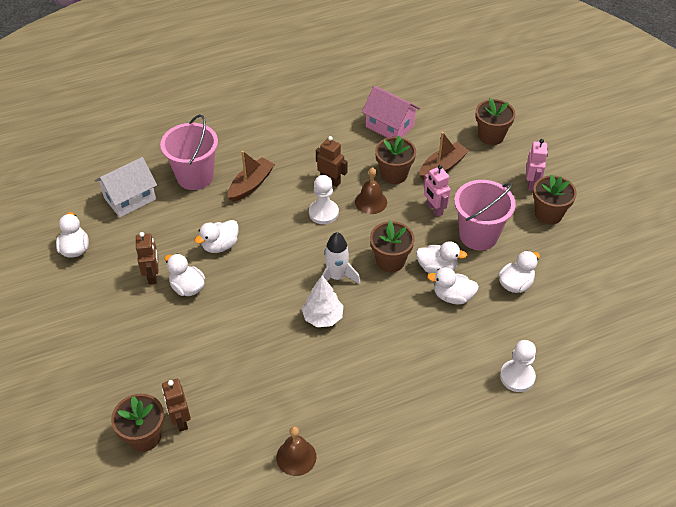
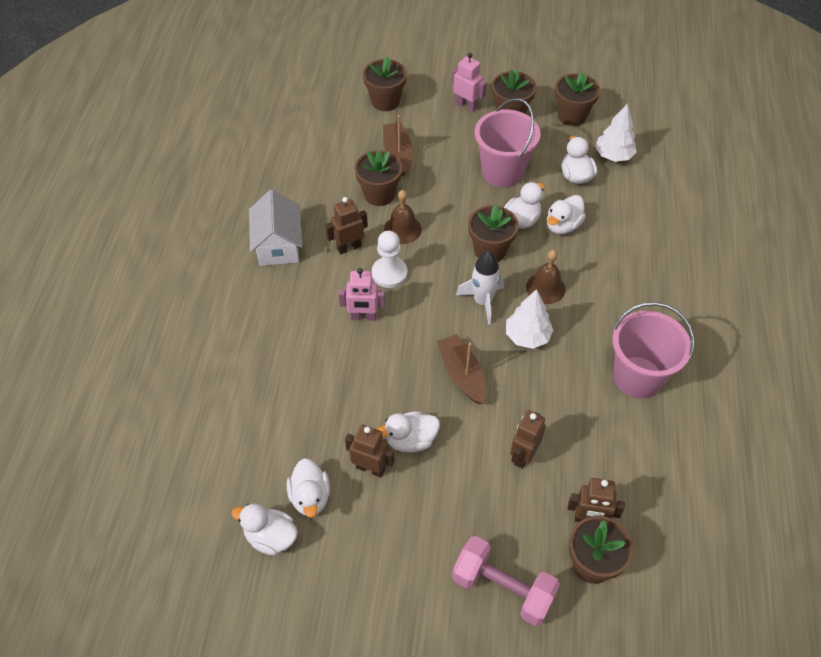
camera: 60 degrees left, 5 degrees up
white house [95,157,157,217] -> white house moved to [249,190,302,266]
pink bucket [160,114,218,190] -> pink bucket moved to [612,302,694,399]
white duck [194,220,239,253] -> white duck moved to [287,458,330,518]
brown boat [228,151,275,202] -> brown boat moved to [437,334,486,404]
brown bell [276,426,317,476] -> brown bell moved to [526,250,566,304]
pink house [362,86,420,138] -> none
pink robot [424,165,451,217] -> pink robot moved to [338,268,385,321]
white pawn [500,340,536,392] -> none
none -> pink dumbbell [452,536,560,626]
none -> brown robot [510,410,546,469]
none -> brown flower pot [555,71,600,126]
none -> white tree [595,103,637,162]

